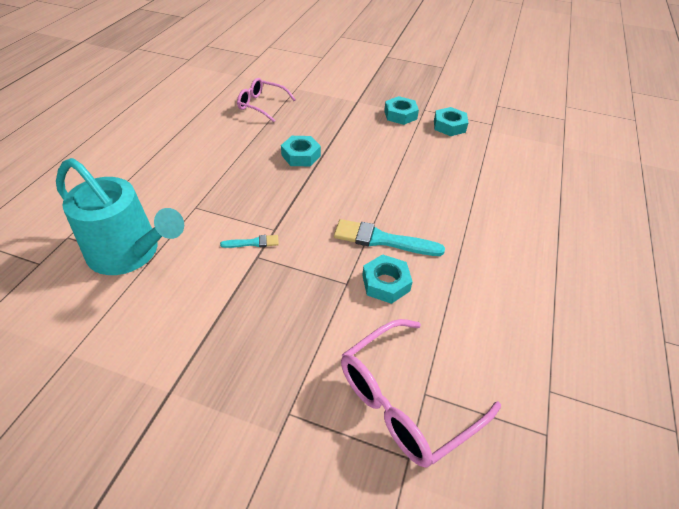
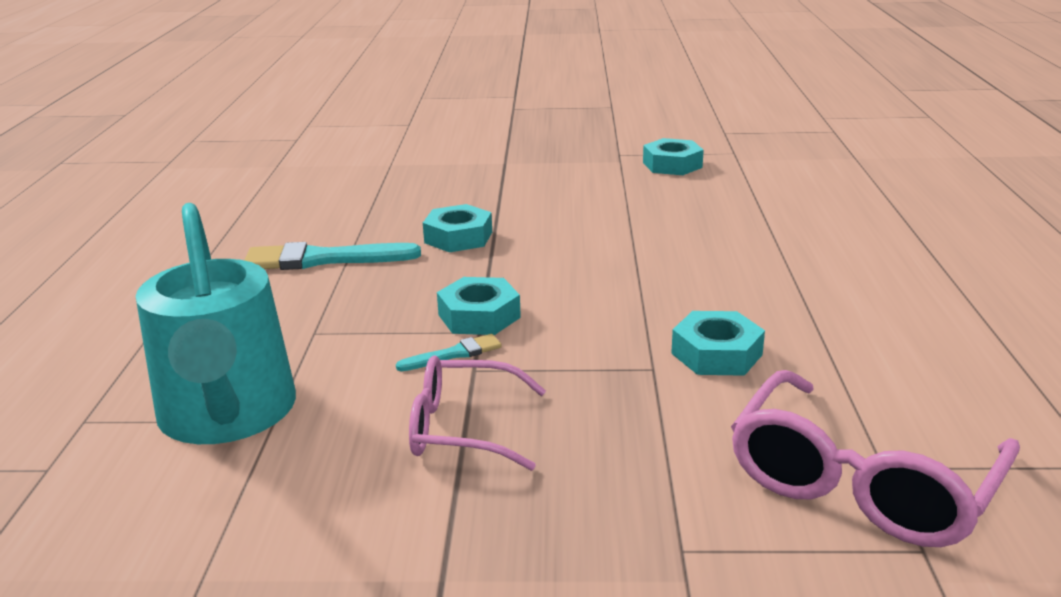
camera: 15 degrees left, 20 degrees down
turquoise watering can [56,158,184,275] -> turquoise watering can turned 60 degrees clockwise [136,203,296,444]
pink glasses [237,78,296,122] -> pink glasses moved to [409,355,546,471]
turquoise brush [334,219,445,256] -> turquoise brush moved to [244,242,421,270]
turquoise nut [384,96,419,125] -> turquoise nut moved to [437,277,521,335]

